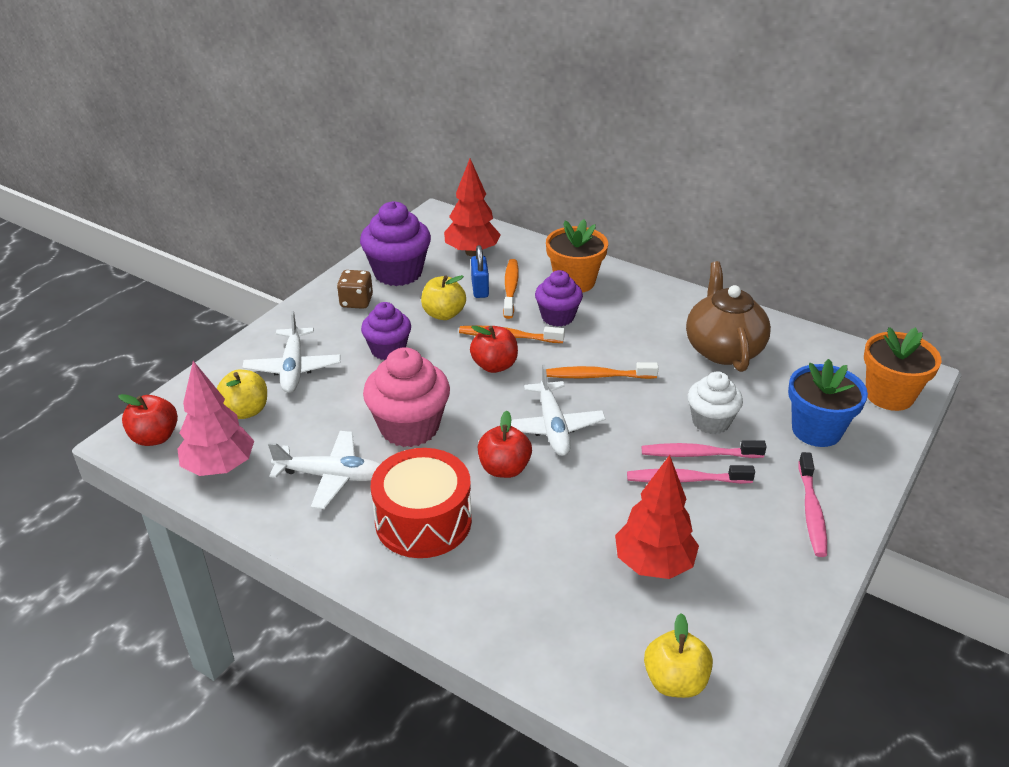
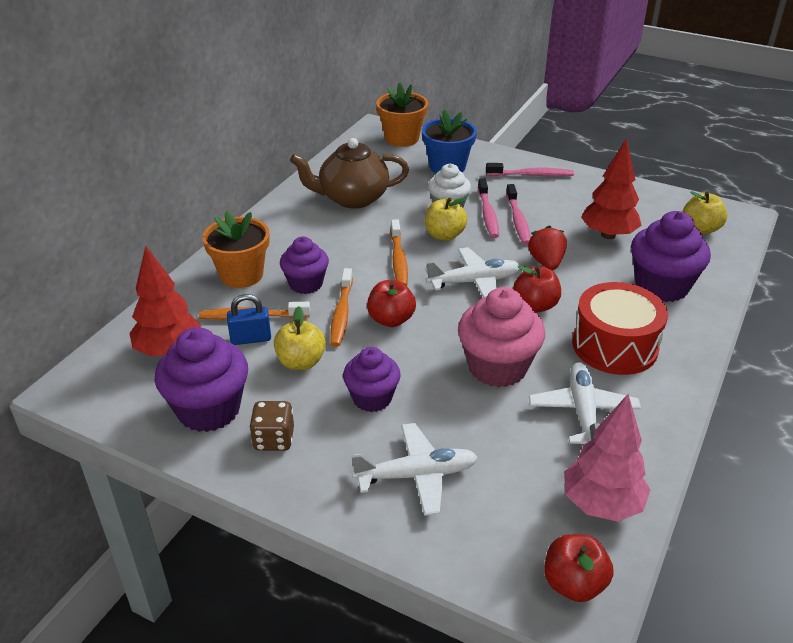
camera: 95 degrees left, 0 degrees up
yellow apple [217,370,267,419] -> yellow apple moved to [425,198,468,241]
none -> red strawberry [528,225,567,270]
none -> purple cupcake [631,211,711,302]

